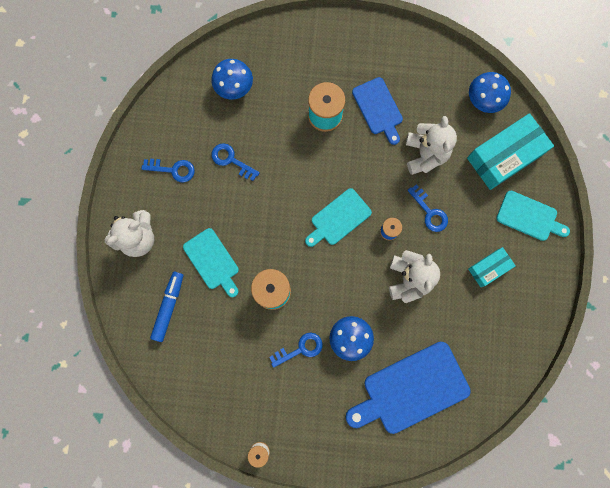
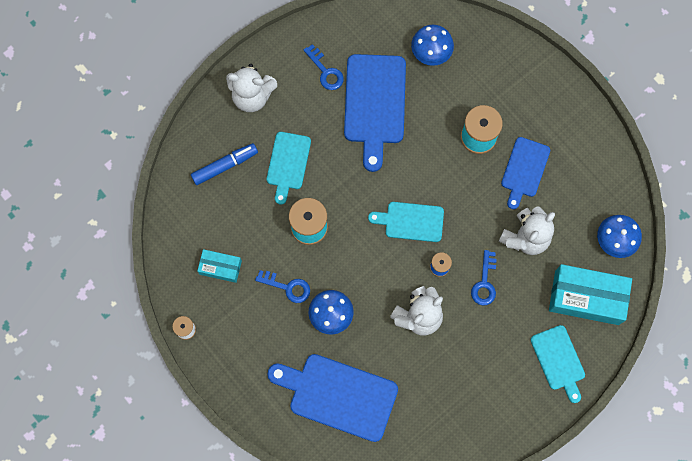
camera: 45 degrees right, 5 degrees down
blue key [212,143,260,181] -> blue cutting board [344,54,406,172]
turquoise box [468,247,516,287] -> turquoise box moved to [197,249,242,283]

